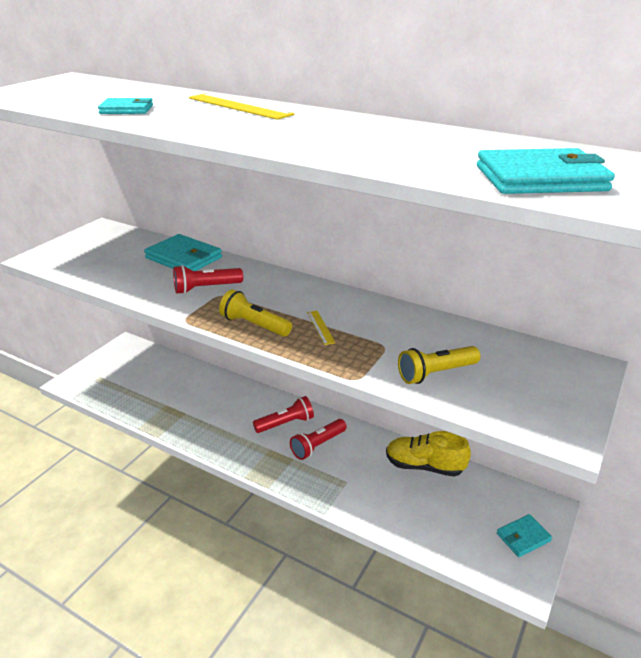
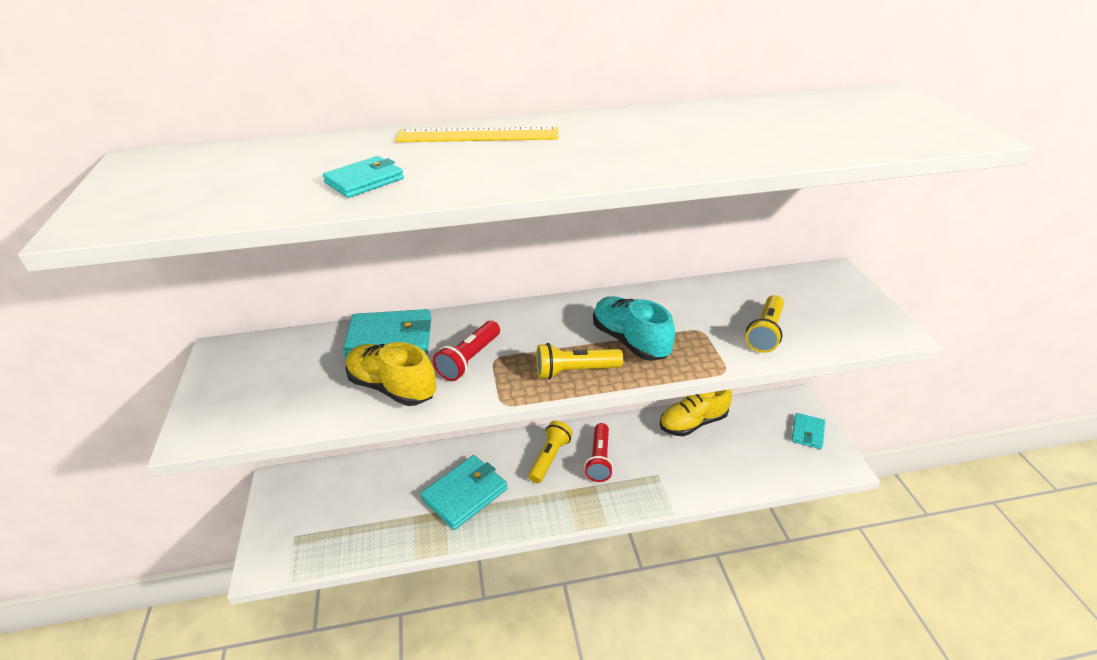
camera: 40 degrees left, 5 degrees up
red flashlight [253,396,314,433] -> yellow flashlight [528,421,573,483]
yellow ruler [307,311,336,345] -> turquoise shoe [593,297,675,361]
turquoise wallet [477,148,615,194] -> turquoise wallet moved to [421,455,508,530]
none -> yellow shoe [345,342,436,406]

